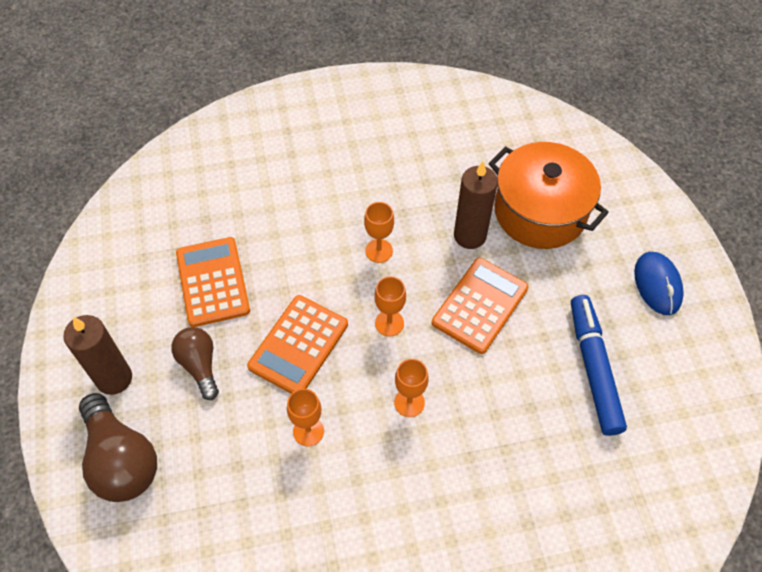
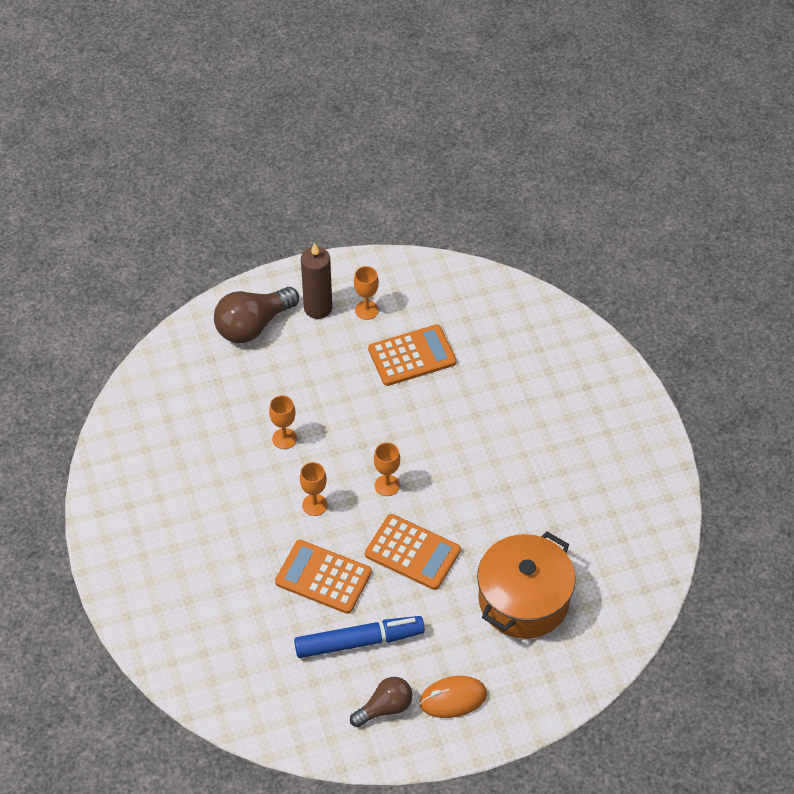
camera: 85 degrees right, 5 degrees down
brown light bulb [171,327,219,400] -> brown light bulb moved to [350,677,412,727]
orange calculator [247,295,348,394] -> orange calculator moved to [275,540,372,614]
orange goblet [364,202,394,263] -> orange goblet moved to [354,266,379,320]
brown candle [454,162,498,249] -> none
blue mouse [634,252,684,315] -> orange mouse [420,676,487,718]

